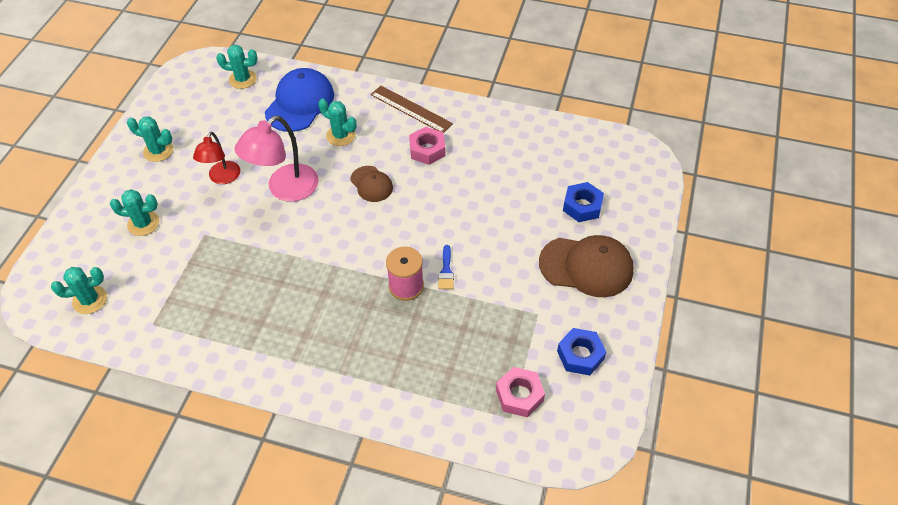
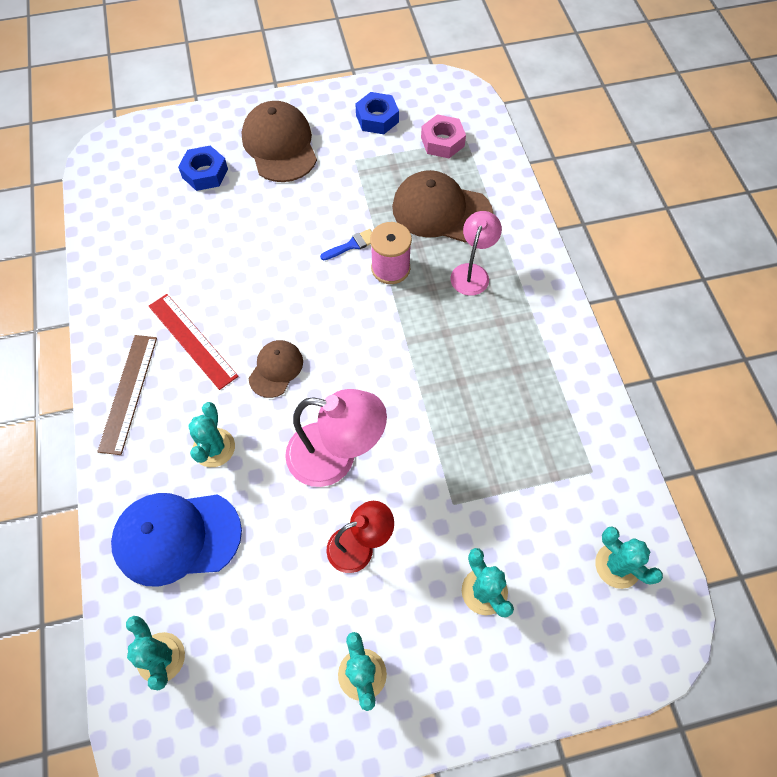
camera: 120 degrees left, 10 degrees up
pink nut [409,127,445,165] -> red ruler [149,294,238,390]
none -> brown cap [392,170,493,243]
none -> pink lamp [450,211,502,296]

